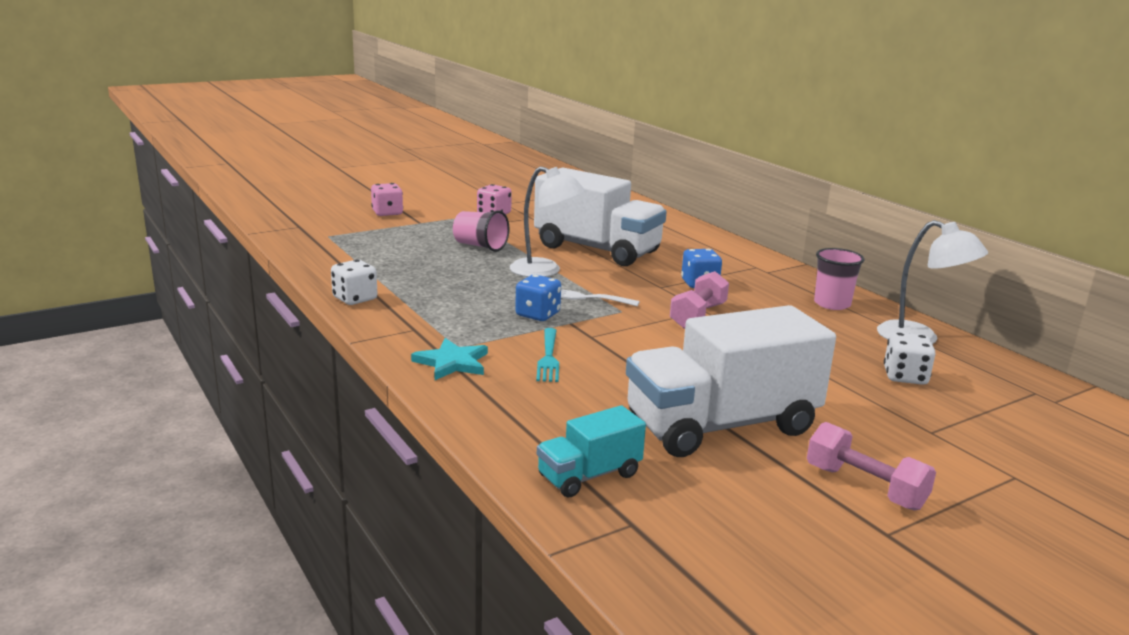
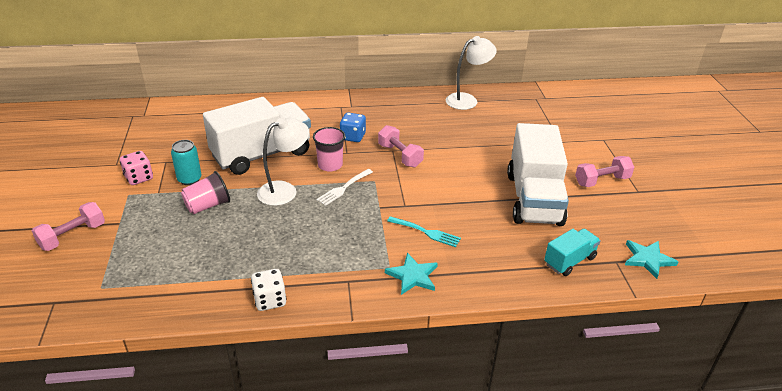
camera: 65 degrees left, 15 degrees up
pink dice [371,183,403,216] -> pink dumbbell [32,202,105,251]
blue dice [515,275,561,321] -> none
turquoise truck [537,405,646,498] -> turquoise truck turned 120 degrees counterclockwise [544,229,601,276]
pink cup [814,248,864,310] -> pink cup moved to [313,127,345,171]
white dice [884,332,936,385] -> none
none -> turquoise can [171,140,202,185]
none -> turquoise star [625,240,678,279]

